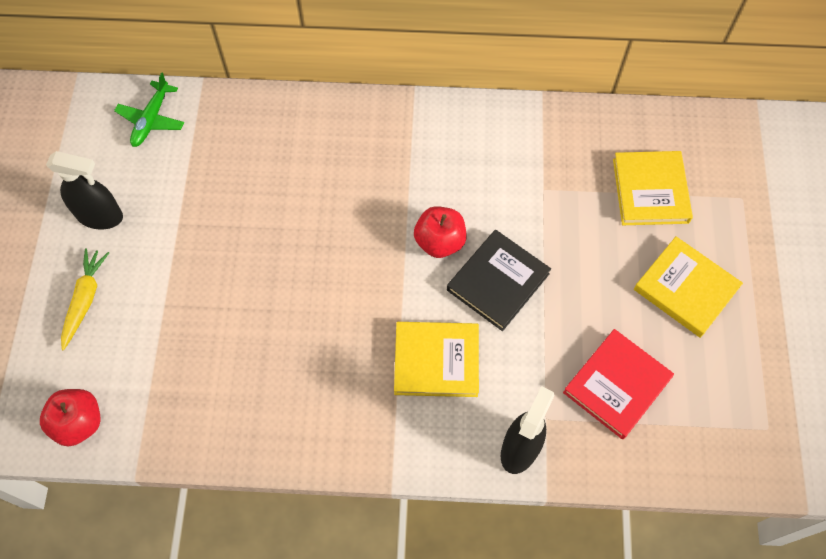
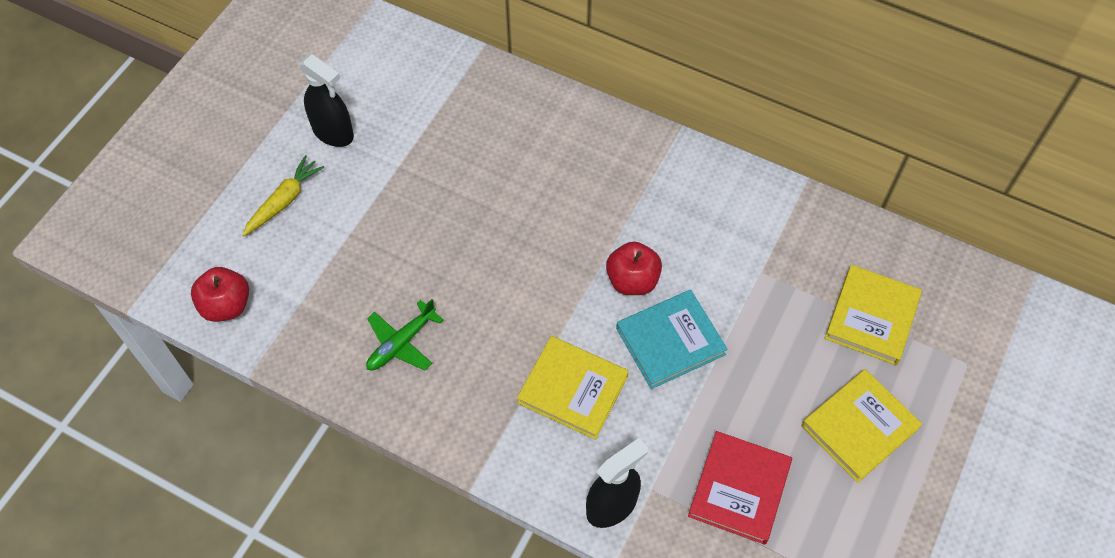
camera: 25 degrees right, 5 degrees down
green plane [114,72,184,147] -> green plane moved to [366,299,443,370]
black book [447,230,551,331] -> turquoise book [616,290,727,389]
red book [563,329,674,439] -> red book turned 45 degrees counterclockwise [688,431,792,545]
yellow book [634,236,743,338] -> yellow book turned 75 degrees clockwise [802,369,922,483]

